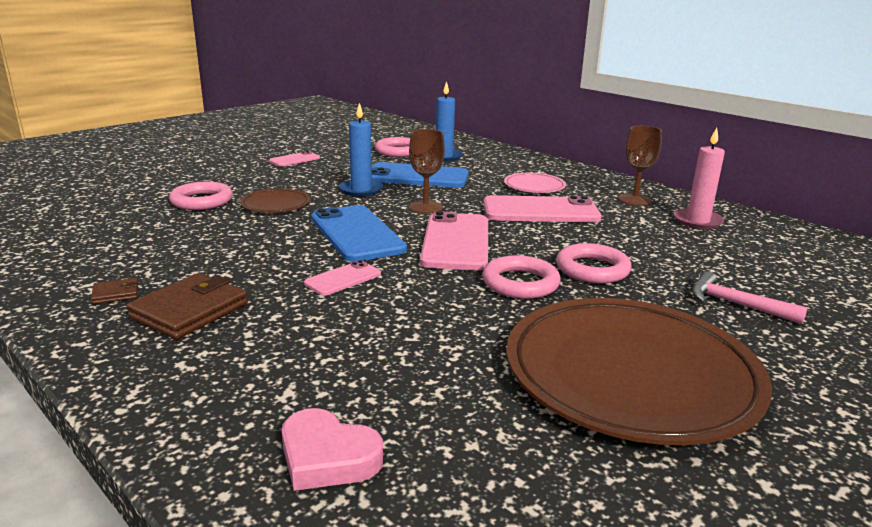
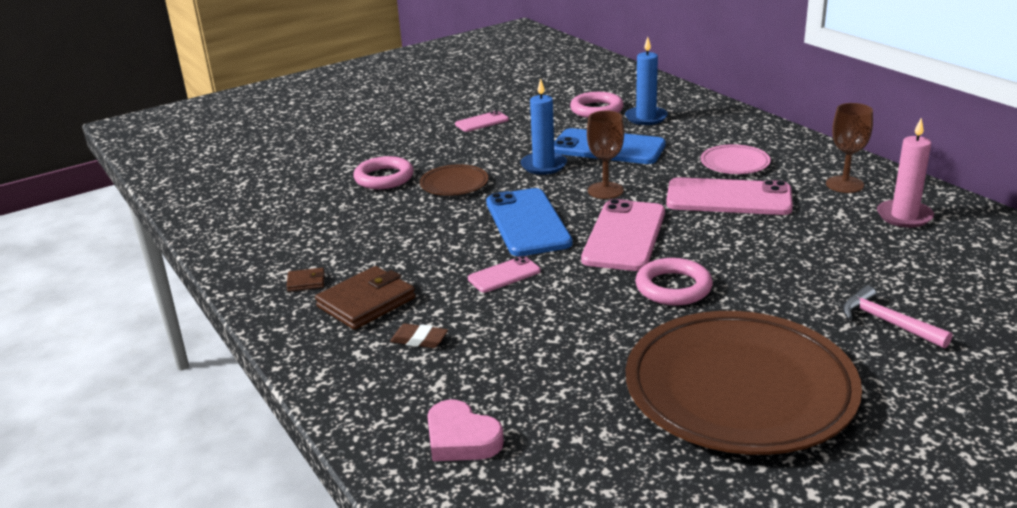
camera: 15 degrees right, 5 degrees up
pink ring [556,243,632,283] -> none
none -> brown eraser [390,323,448,348]

